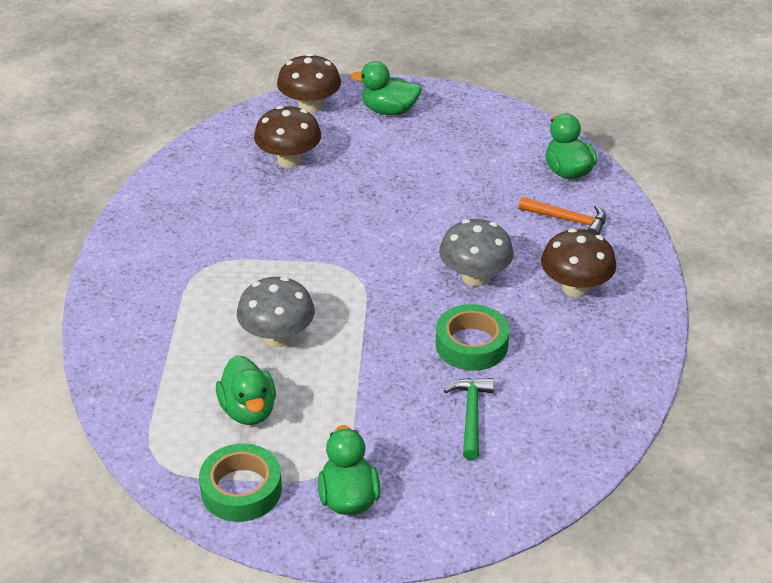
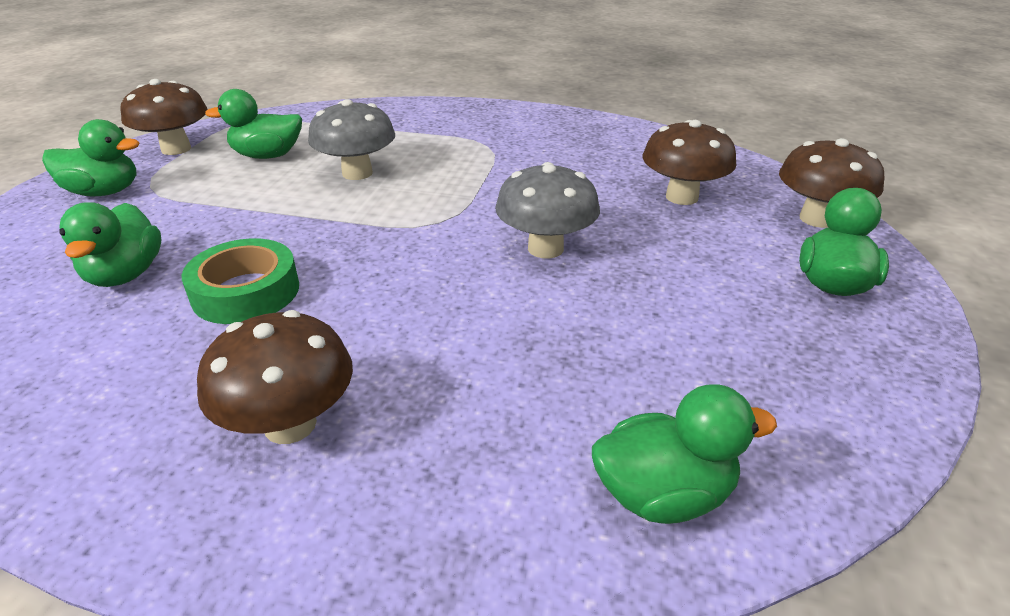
camera: 100 degrees right, 5 degrees down
green tape [199,443,282,522] -> brown mushroom [120,79,208,155]
grey mushroom [439,219,514,287] -> grey mushroom moved to [495,162,600,259]
green hammer [444,378,494,460] -> green duck [59,202,161,287]
orange hammer [519,197,606,235] -> none

